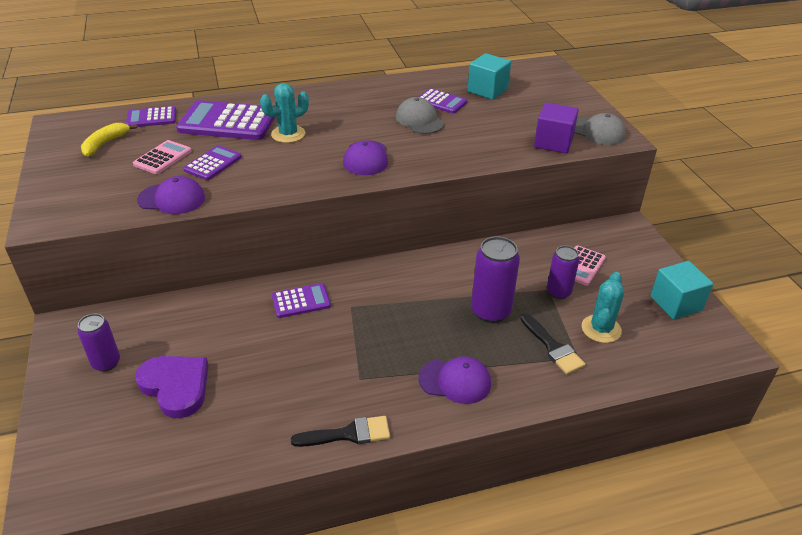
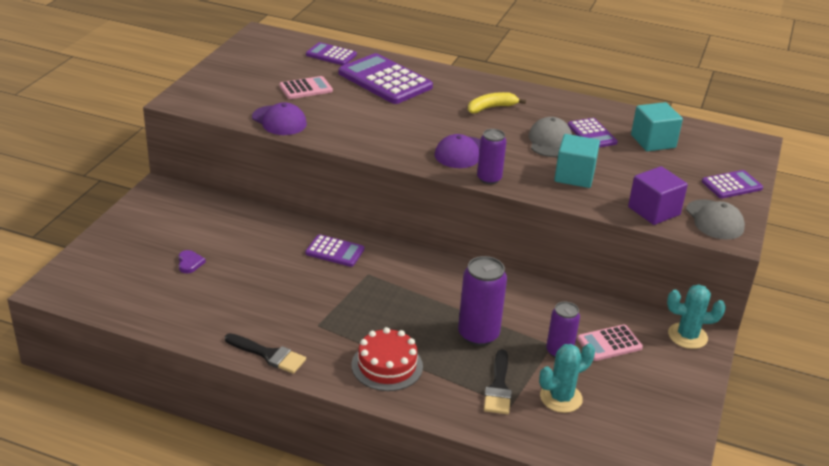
camera: 35 degrees right, 5 degrees down
purple can [77,314,120,372] -> purple can moved to [477,129,506,184]
yellow banana [81,123,137,157] -> yellow banana moved to [468,92,526,113]
purple heart [135,356,209,418] -> purple heart [179,250,206,273], size x0.45
purple calculator [183,145,242,180] -> purple calculator moved to [702,170,763,198]
turquoise cactus [260,83,309,143] -> turquoise cactus moved to [667,284,726,349]
purple cap [418,356,491,404] -> red cake [351,327,423,391]
turquoise cube [650,261,713,319] -> turquoise cube moved to [554,134,600,188]

